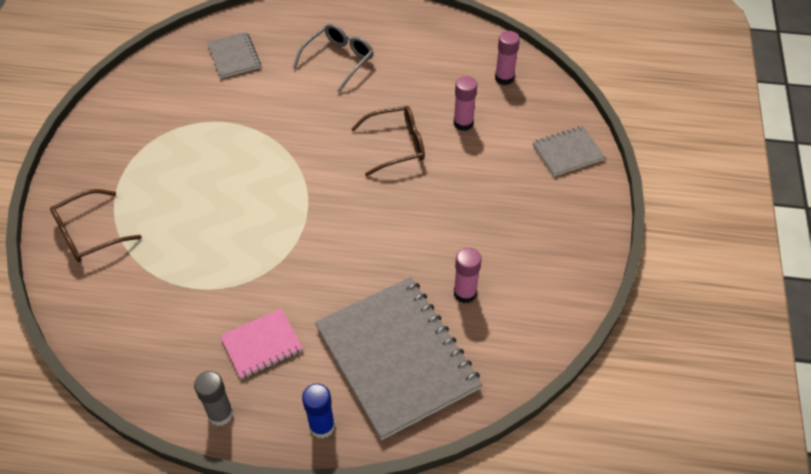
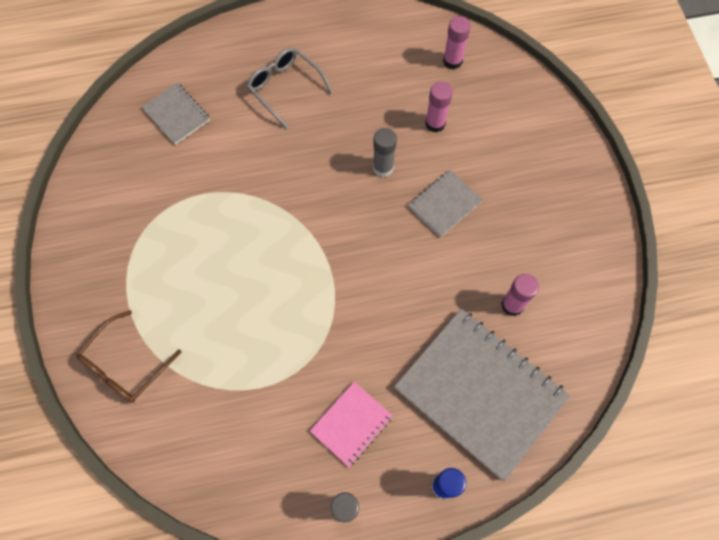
camera: 20 degrees left, 15 degrees up
grey glasses [293,23,373,93] -> grey glasses turned 60 degrees counterclockwise [246,47,333,129]
brown glasses [351,106,425,176] -> grey glue stick [373,128,397,177]
grey notebook [533,126,605,176] -> grey notebook moved to [408,170,483,238]

